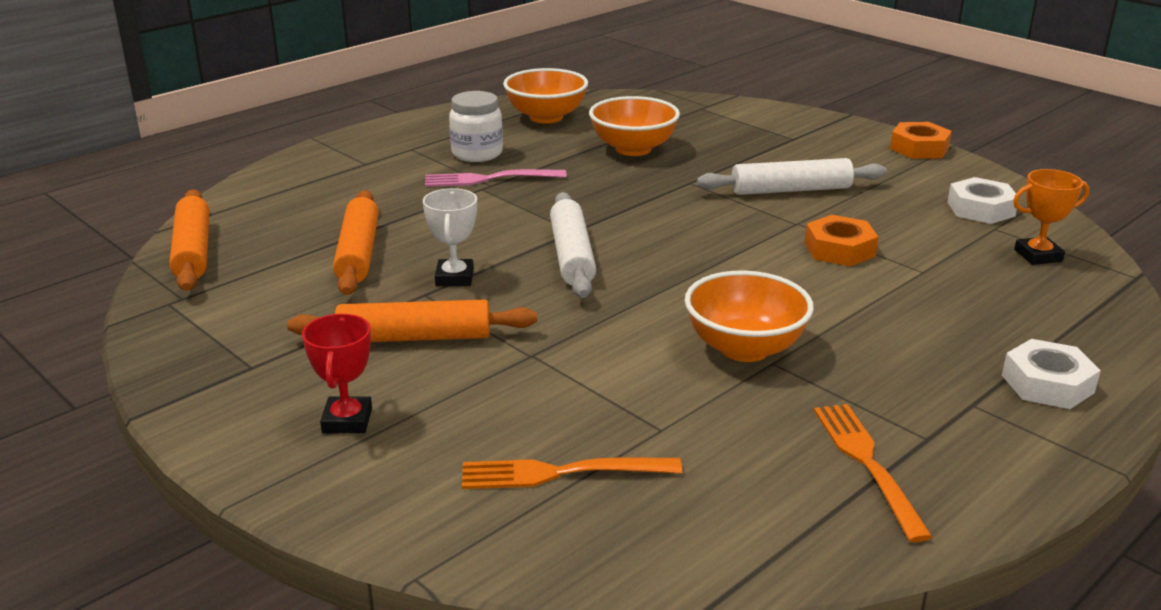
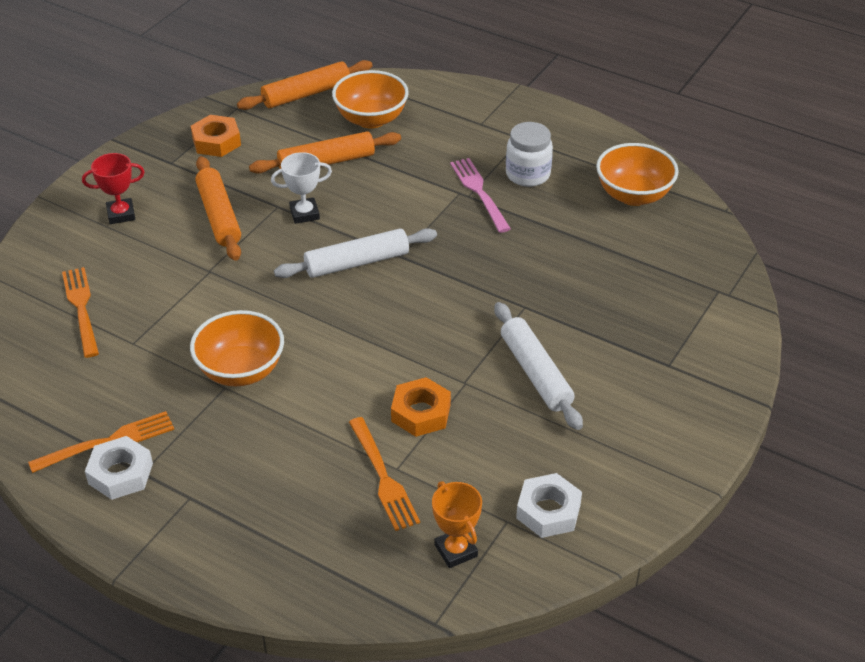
camera: 75 degrees right, 15 degrees up
orange bowl [589,96,680,156] -> orange bowl moved to [332,70,409,129]
orange nut [890,122,952,159] -> orange nut moved to [191,115,241,157]
white nut [1002,339,1101,409] -> white nut moved to [85,436,153,500]
none -> orange fork [349,417,420,531]

